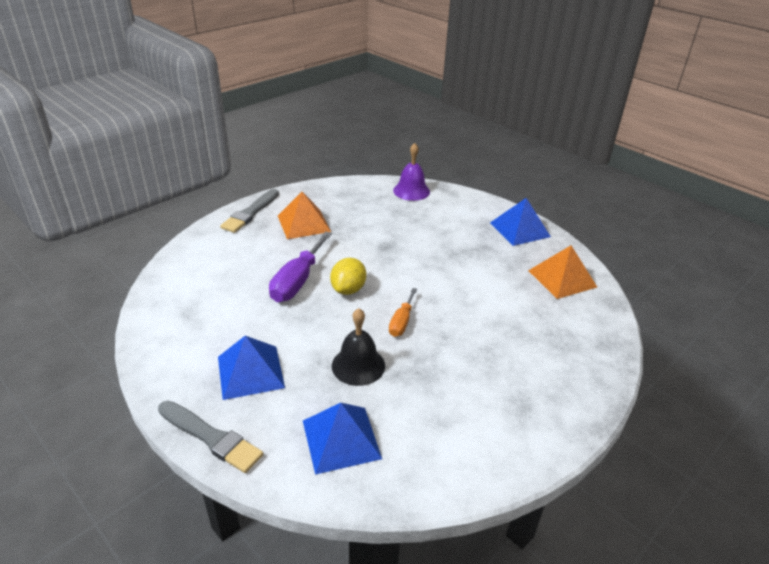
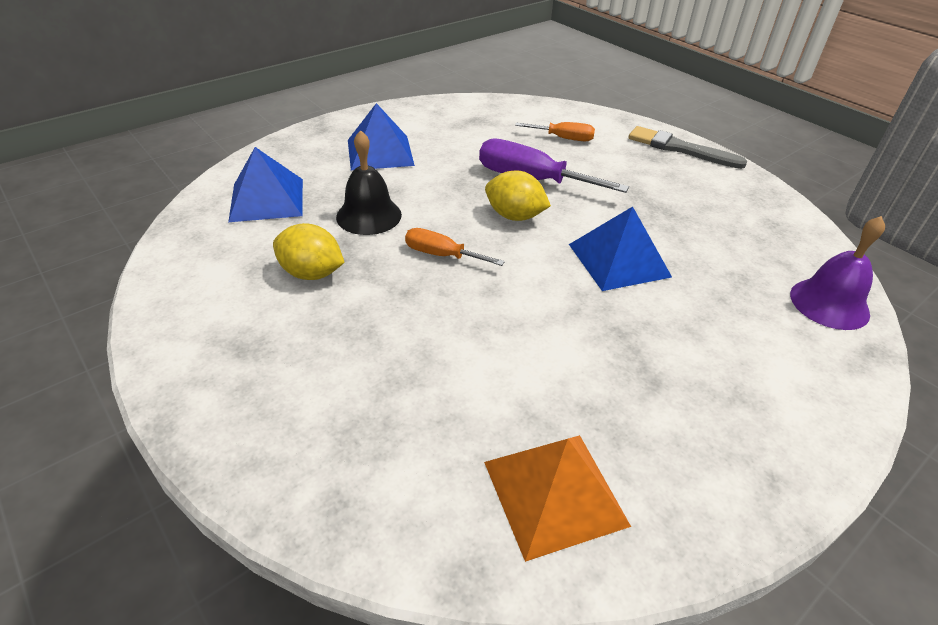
camera: 95 degrees right, 5 degrees up
grey brush [158,401,263,473] -> none
orange pyramid [278,192,331,239] -> none
blue pyramid [490,198,551,246] -> blue pyramid moved to [569,207,672,291]
none -> yellow lemon [273,223,345,280]
none -> orange screwdriver [515,122,595,141]

